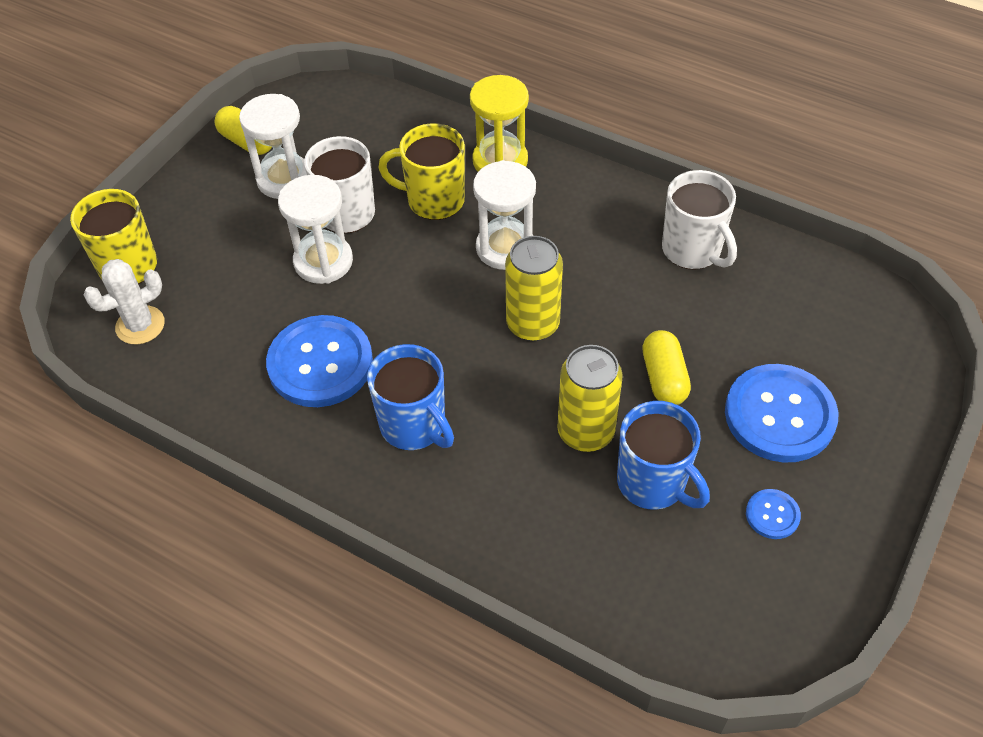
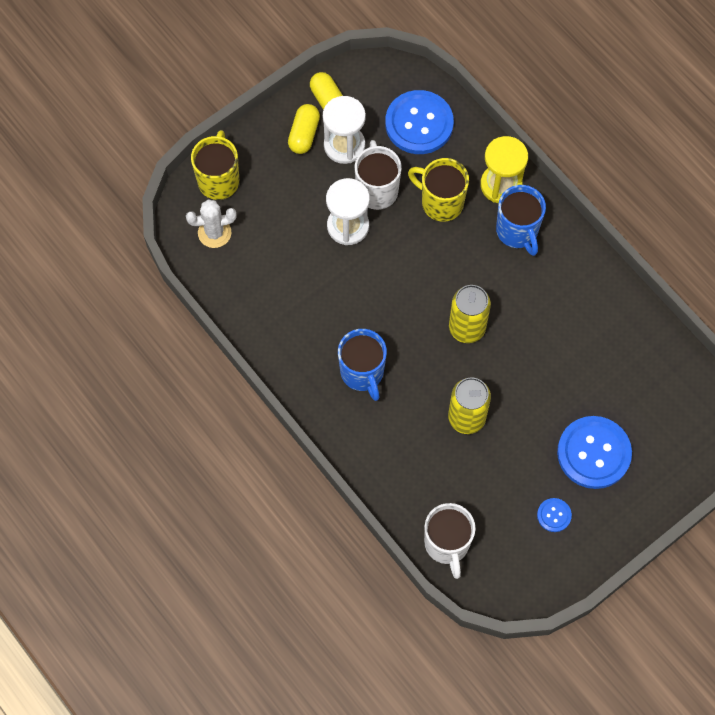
camera: 20 degrees right, 15 degrees up
blue button [266,315,373,407] -> blue button moved to [385,90,454,154]
white hourglass [473,160,536,270] -> none
blue mug [617,401,710,510] -> blue mug moved to [496,185,546,256]
yellow capsule [642,330,691,405] -> yellow capsule moved to [288,104,320,154]
white mug [662,170,737,270] -> white mug moved to [424,503,476,579]

